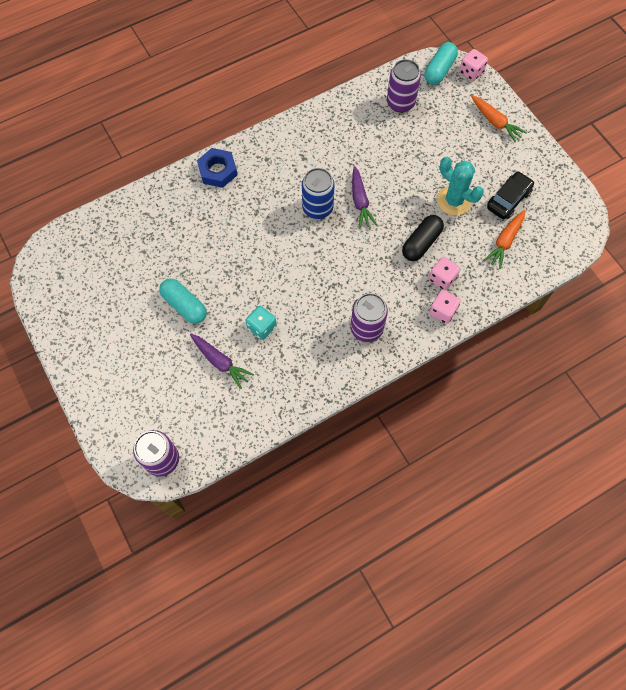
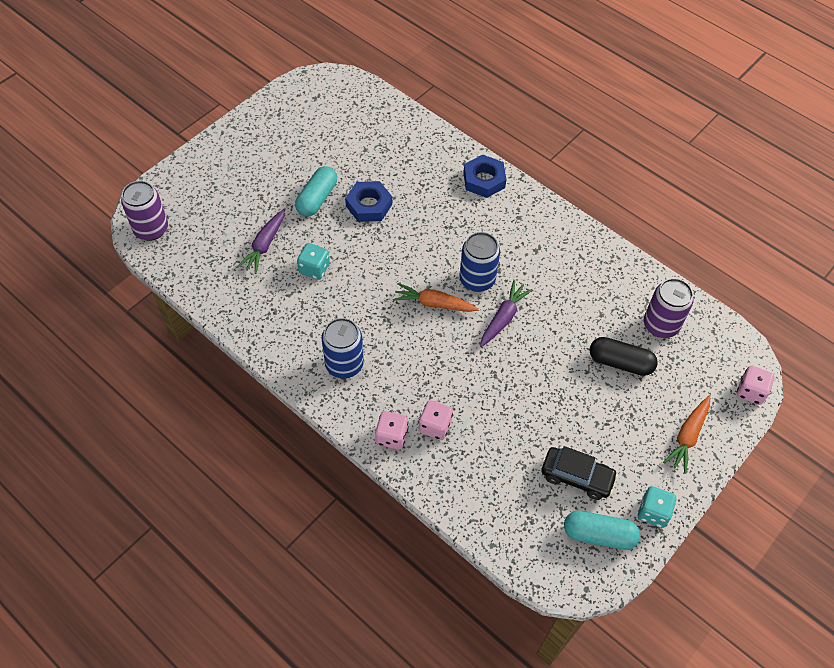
camera: 70 degrees right, 10 degrees down
purple can [350,293,388,342] -> blue can [321,318,364,379]
purple carrot [352,166,377,228] -> purple carrot turned 150 degrees clockwise [480,280,533,347]
black capsule [402,215,444,261] -> black capsule moved to [590,337,658,376]
turquoise capsule [424,42,458,85] -> turquoise capsule moved to [564,511,640,550]
turquoise cactus [437,157,484,216] -> none
orange carrot [484,210,525,269] -> orange carrot moved to [393,283,479,312]
none -> blue nut [345,181,392,222]
none -> turquoise dice [638,486,676,528]

